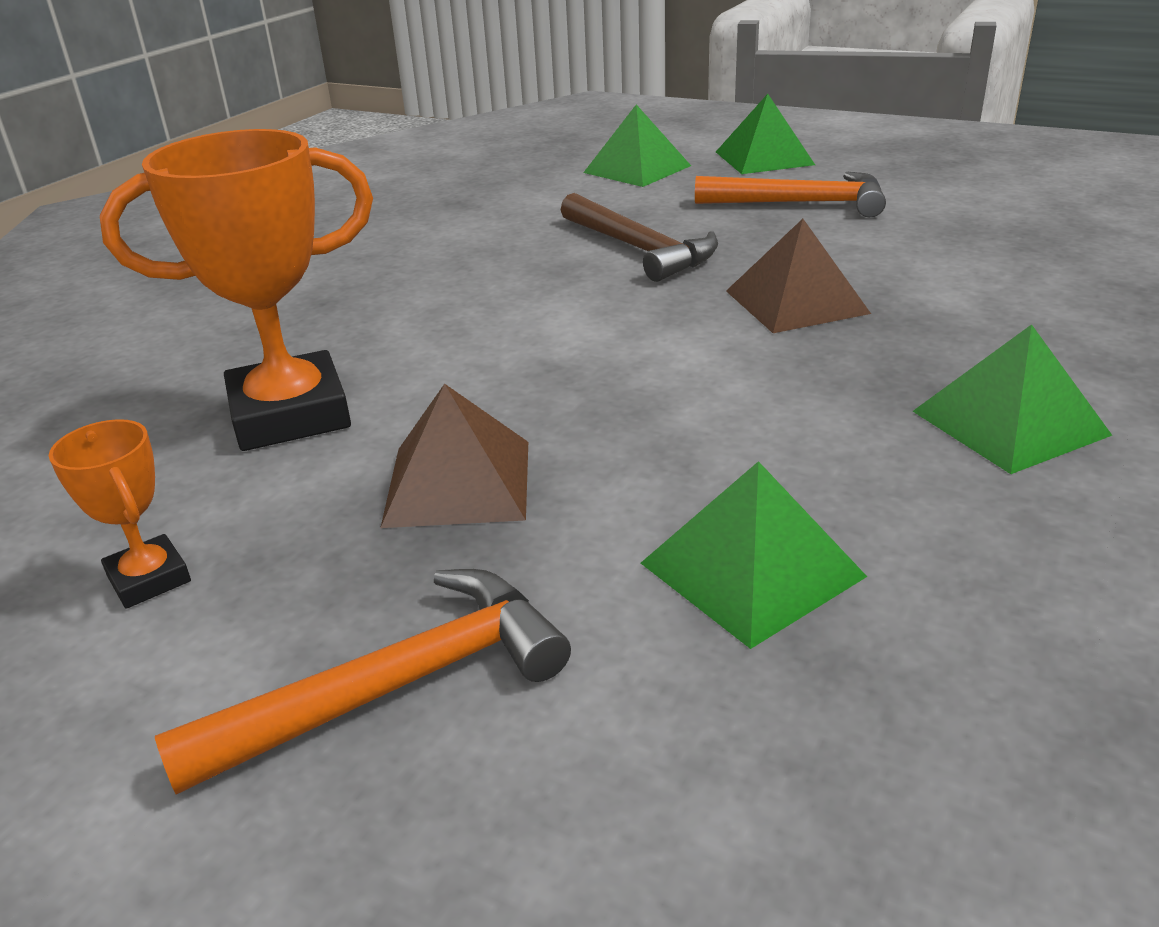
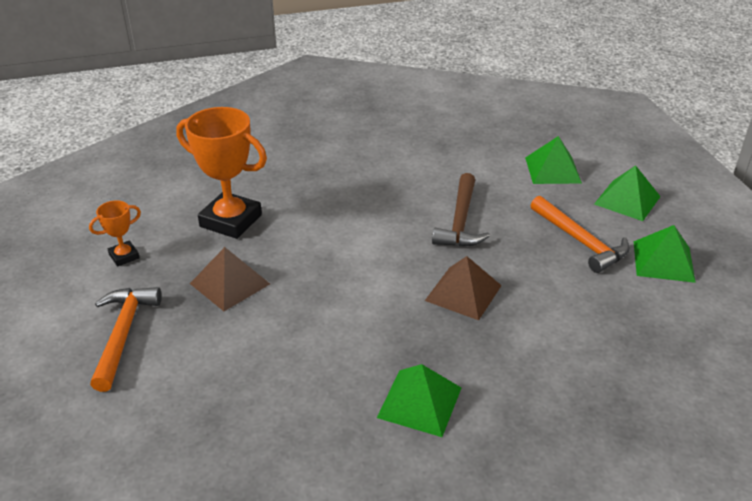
camera: 45 degrees right, 5 degrees up
orange trophy [49,419,191,609] -> orange trophy turned 45 degrees clockwise [89,200,141,266]
orange hammer [155,569,571,794] -> orange hammer turned 105 degrees counterclockwise [90,287,162,392]
green pyramid [641,461,867,649] -> green pyramid moved to [633,225,696,283]

